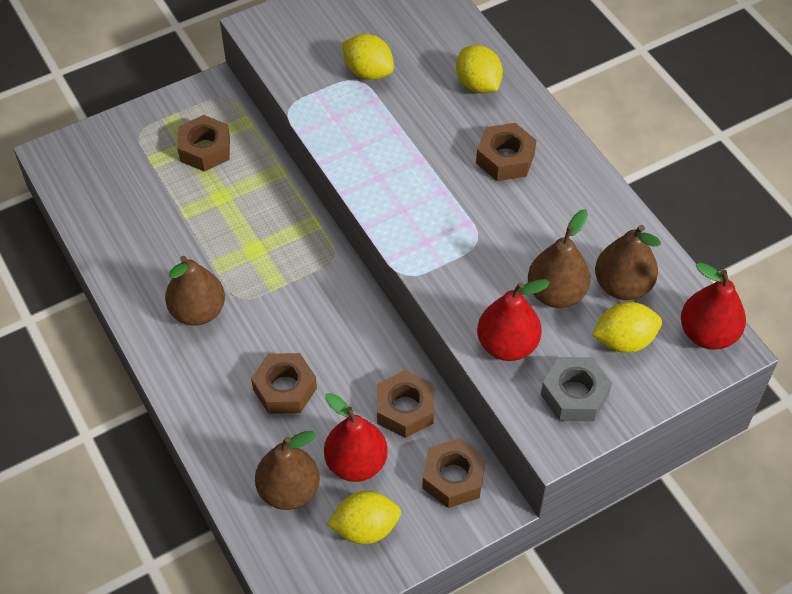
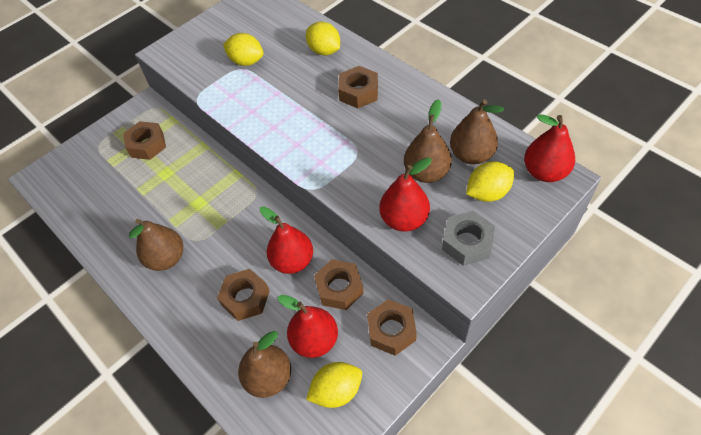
camera: 10 degrees left, 0 degrees up
none -> red pear [260,206,313,274]

